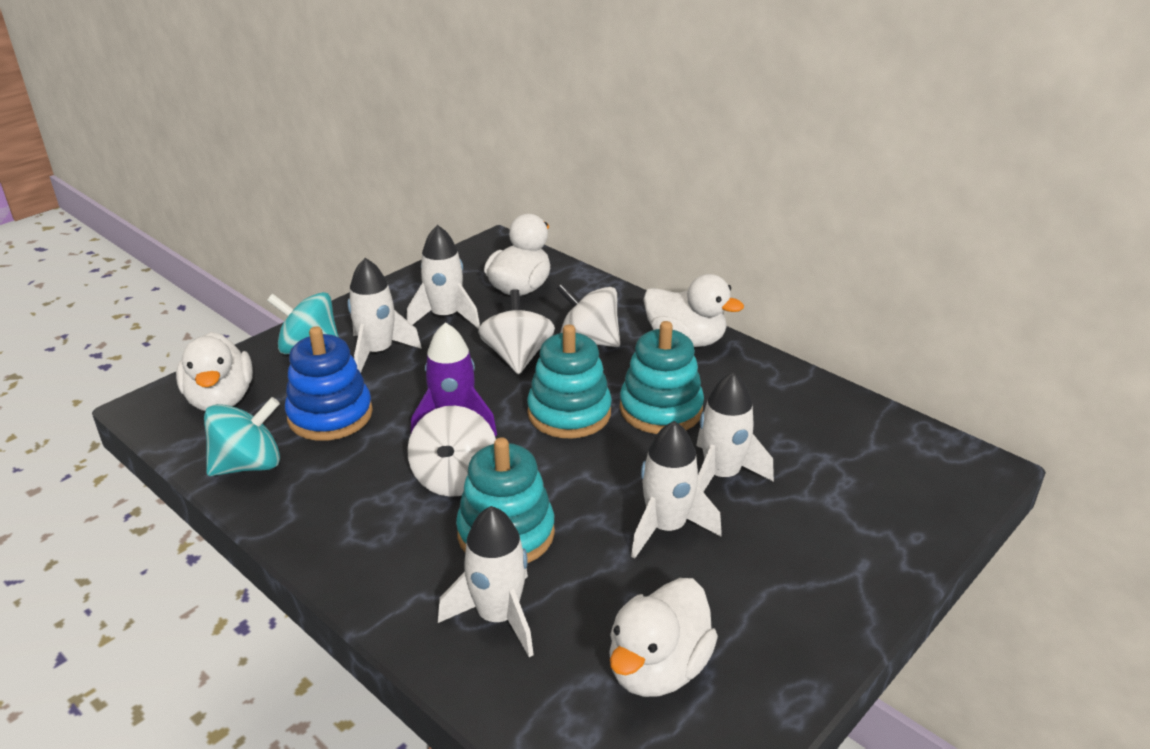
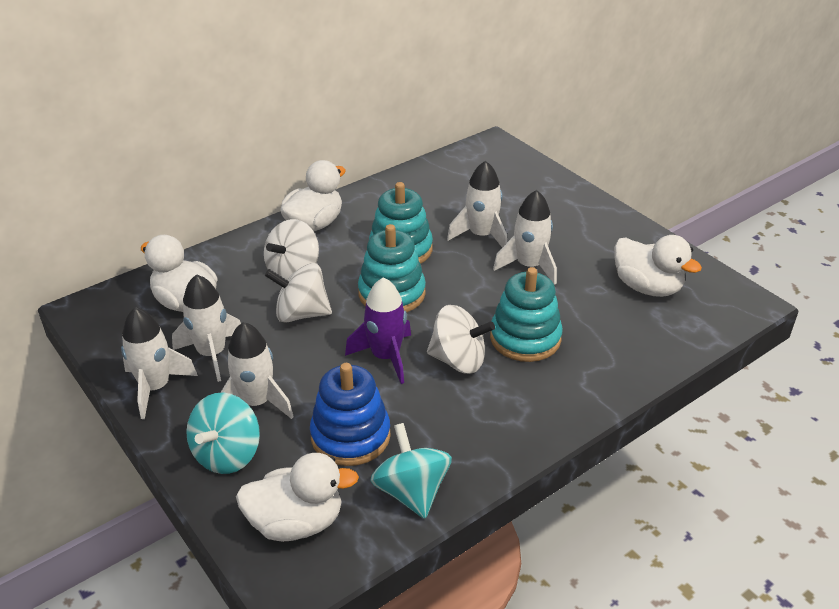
camera: 80 degrees left, 5 degrees up
white rocket [438,506,534,657] -> white rocket moved to [121,307,198,419]

